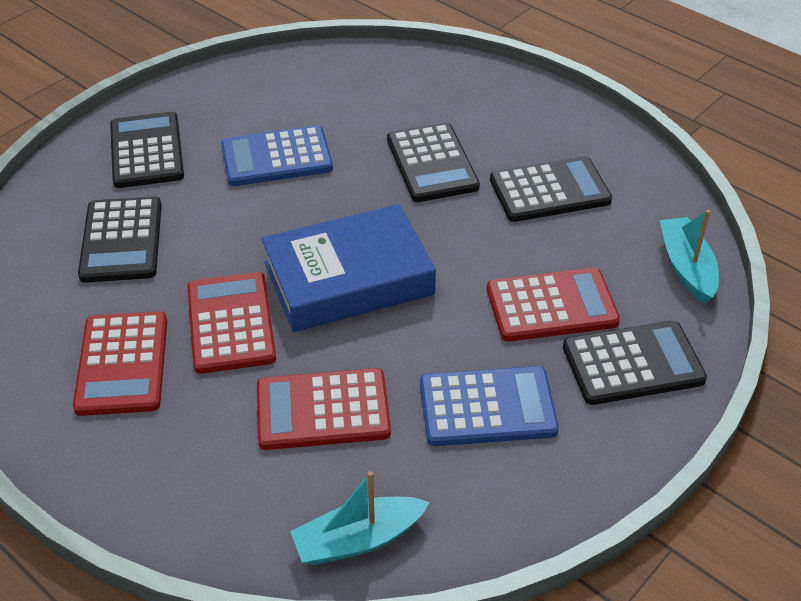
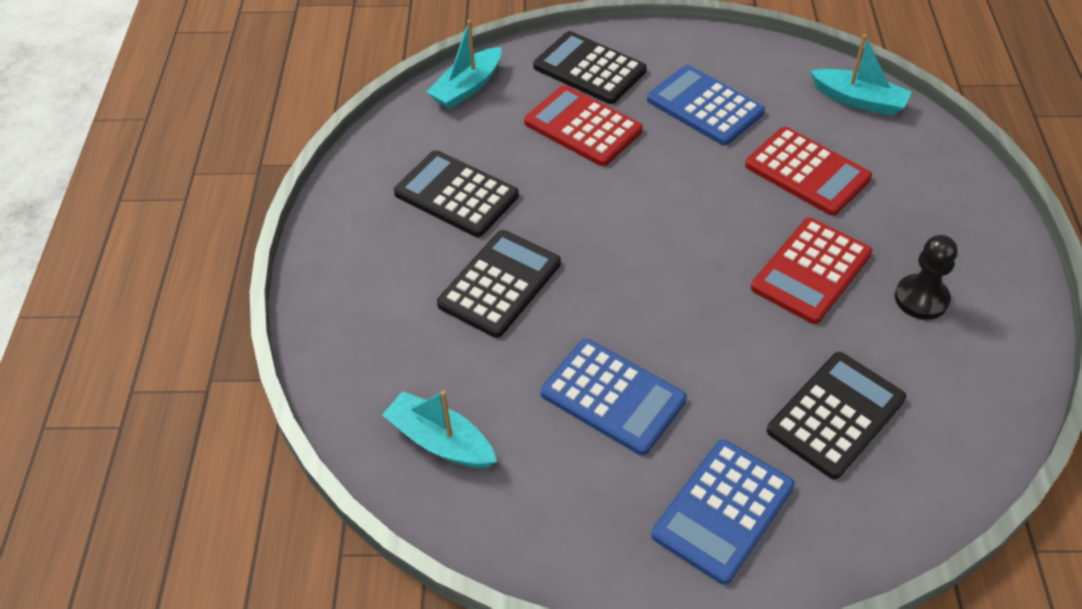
camera: 130 degrees left, 5 degrees up
red calculator [73,311,167,416] -> black pawn [895,235,958,320]
black calculator [110,112,184,188] -> blue calculator [651,439,795,584]
blue book [262,204,436,332] -> none
none -> turquoise boat [382,391,497,468]

